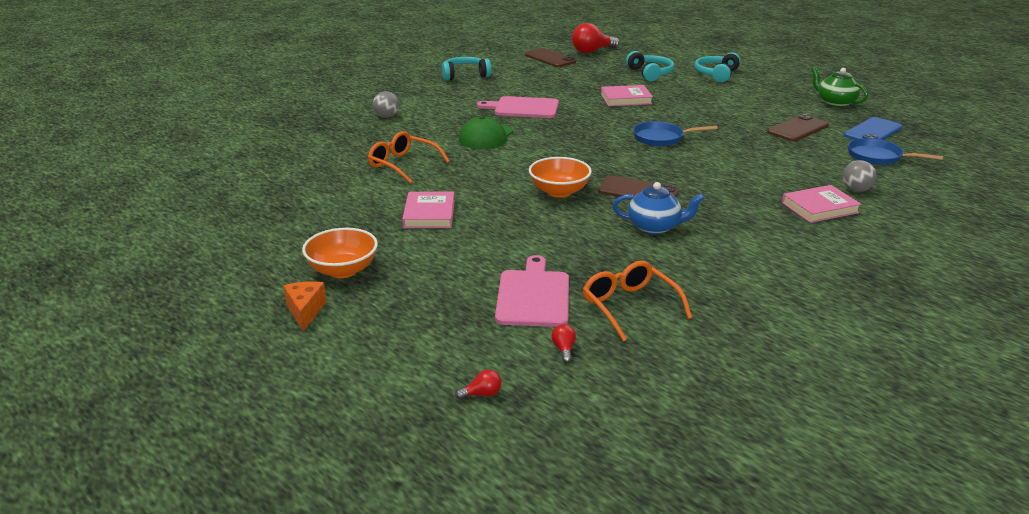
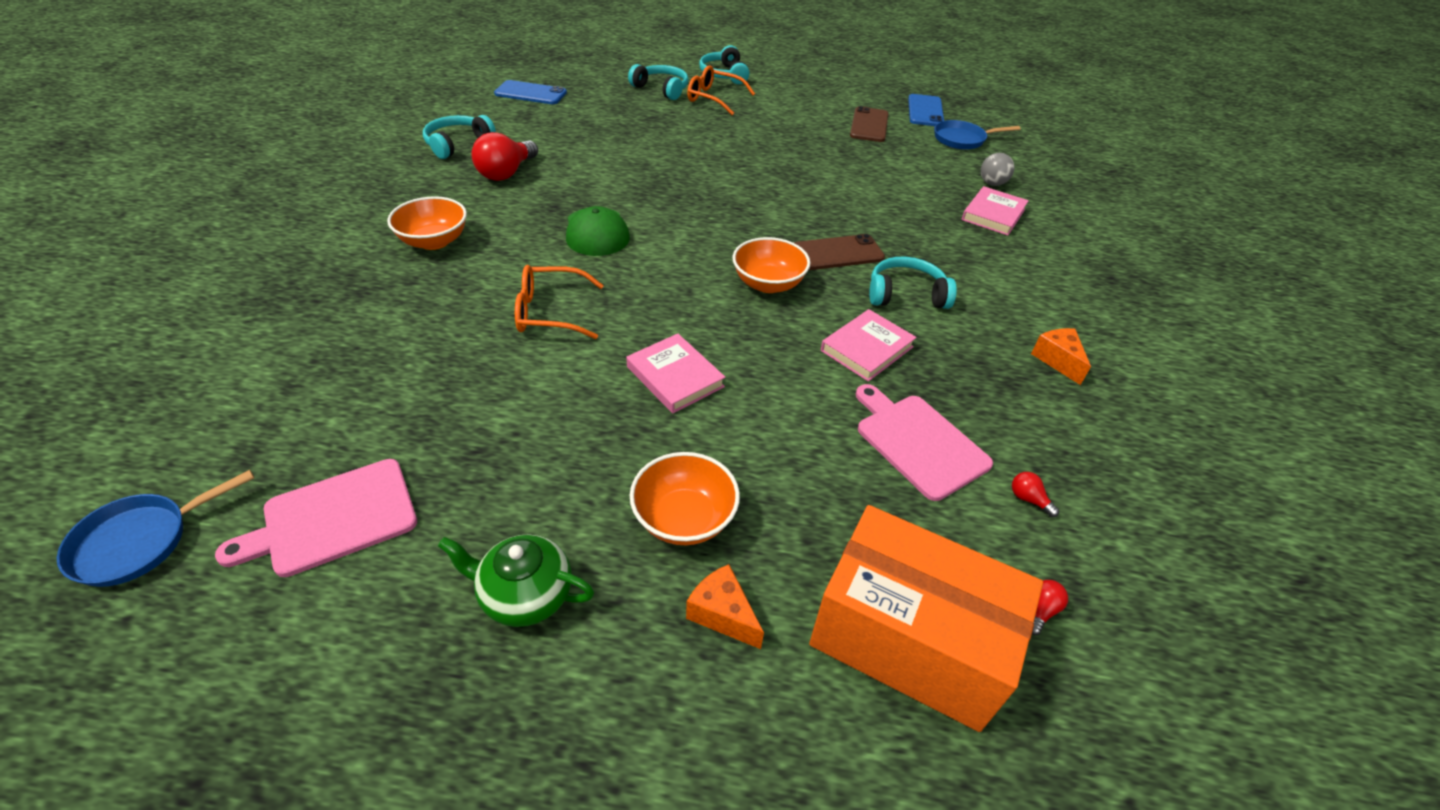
camera: 40 degrees left, 15 degrees up
grey ball [373,91,399,118] -> orange bowl [387,196,467,250]
pink cutting board [477,96,559,118] -> pink cutting board moved to [215,459,417,577]
brown phone [525,48,576,67] -> blue phone [494,80,567,104]
red light bulb [572,23,619,53] -> red light bulb moved to [471,132,538,181]
orange glasses [583,261,692,342] -> orange glasses moved to [687,65,755,115]
pink book [601,85,653,106] -> pink book moved to [821,309,917,382]
blue teapot [613,182,705,234] -> turquoise headphones [869,257,957,309]
blue pan [633,121,718,146] -> blue pan moved to [57,470,254,587]
green teapot [811,66,868,107] -> green teapot moved to [438,534,594,627]
none -> orange box [809,505,1043,732]
none -> orange cheese [1031,328,1091,385]

